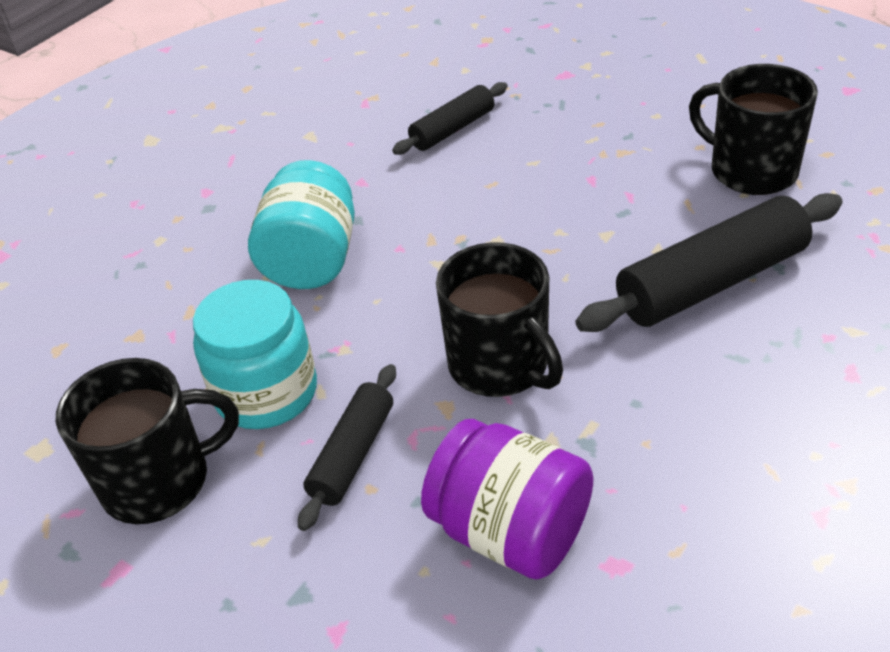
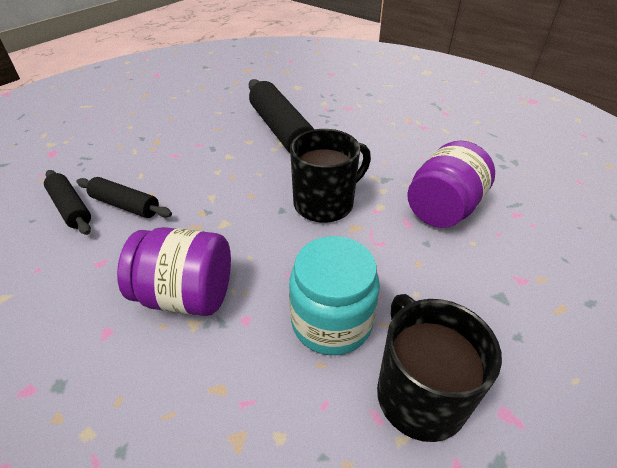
camera: 90 degrees left, 0 degrees up
turquoise jar [248,160,355,289] -> purple jar [117,227,231,316]
black rolling pin [298,364,396,531] -> black rolling pin moved to [77,177,172,218]
black mug [689,64,818,195] -> none

